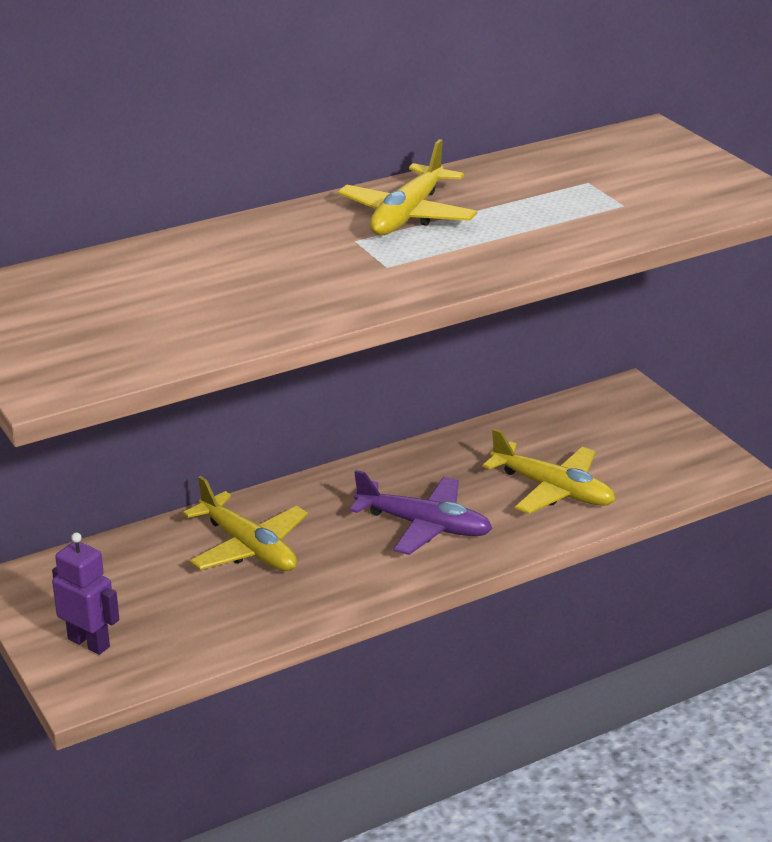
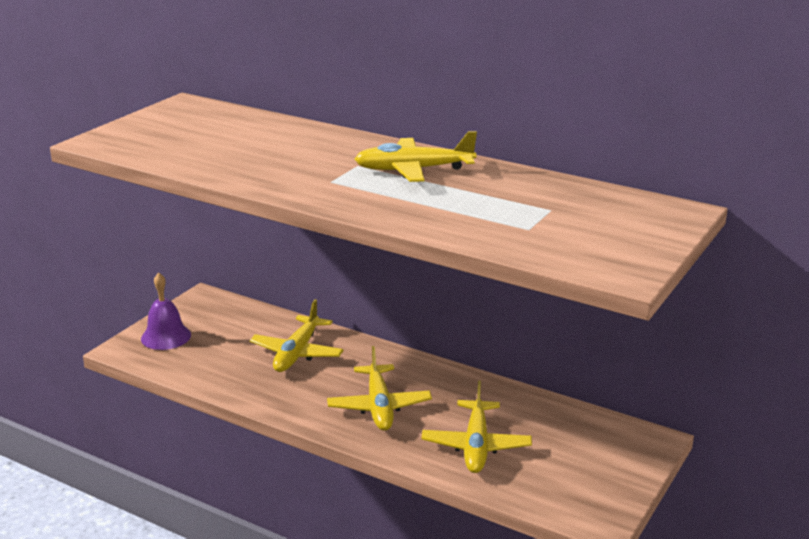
camera: 60 degrees right, 5 degrees down
purple robot [52,532,119,655] -> purple bell [141,273,191,350]
purple plane [350,470,492,555] -> yellow plane [327,346,432,431]

